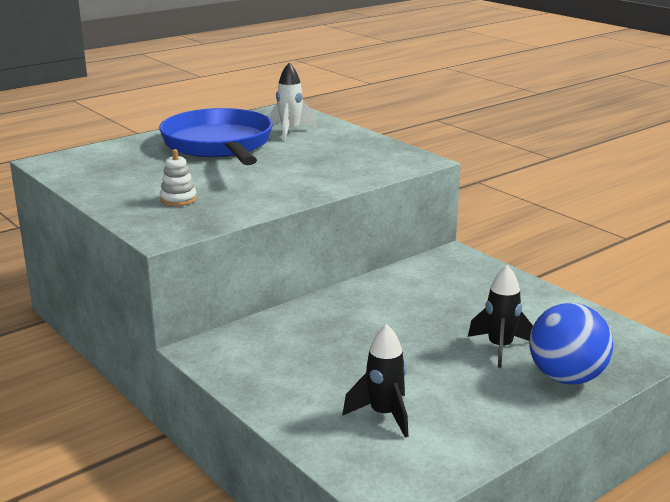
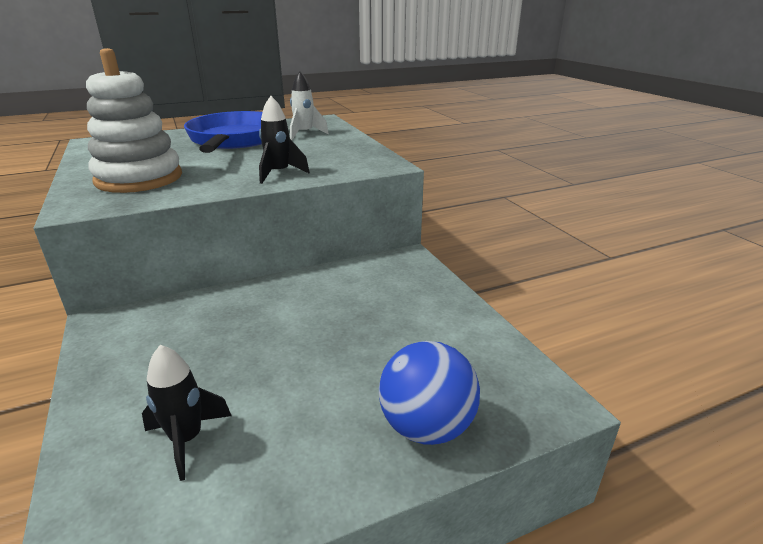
camera: 15 degrees right, 5 degrees up
white stacking toy [160,149,197,206] -> white stacking toy [86,48,182,193], size x2.48
black rocket [468,265,533,368] -> black rocket moved to [259,96,310,184]

